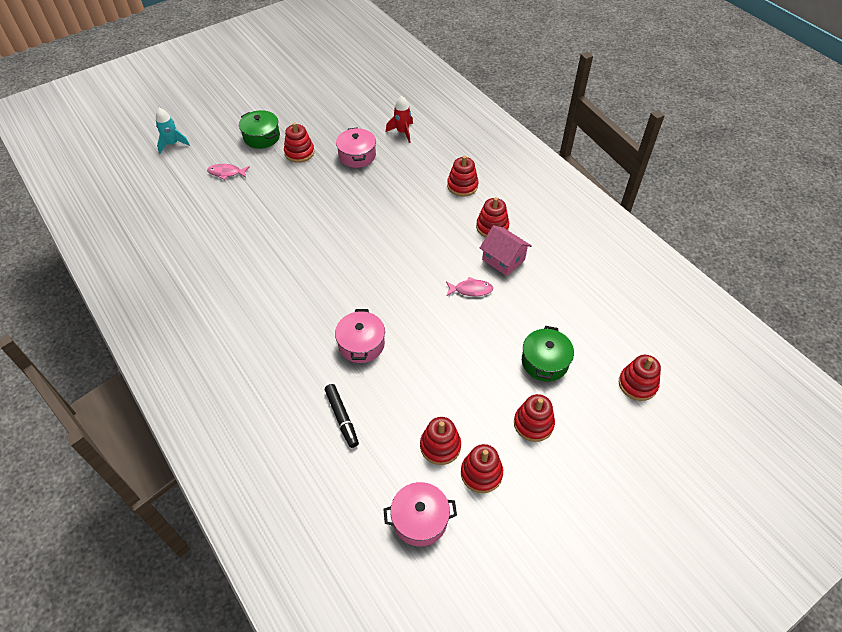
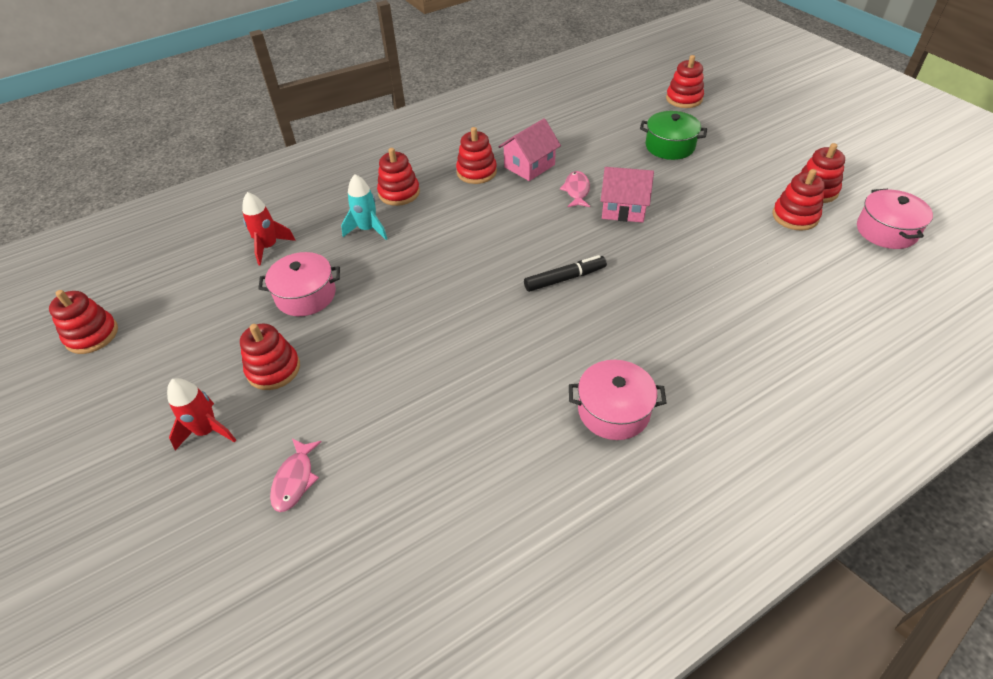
camera: 85 degrees left, 5 degrees down
turquoise rocket [156,108,190,154] -> turquoise rocket moved to [341,174,387,240]
green pot [239,110,280,149] -> red rocket [167,378,236,450]
black marker [325,384,359,448] -> black marker moved to [524,255,607,292]
pink pot [335,309,385,363] -> pink pot moved to [569,360,667,440]
red stacking toy [514,394,555,442] -> red stacking toy moved to [49,290,118,354]
none -> pink house [601,167,654,223]

